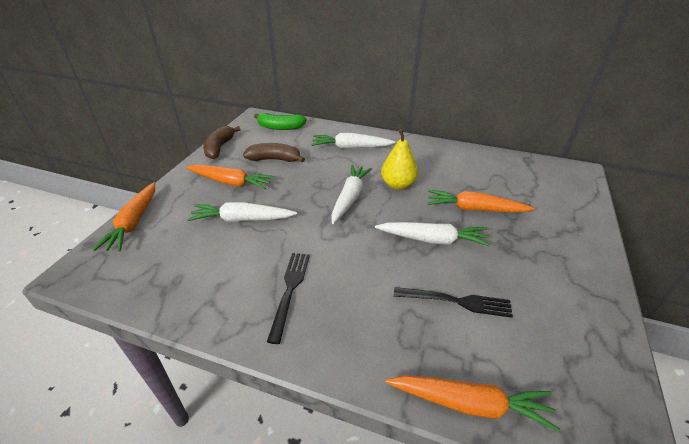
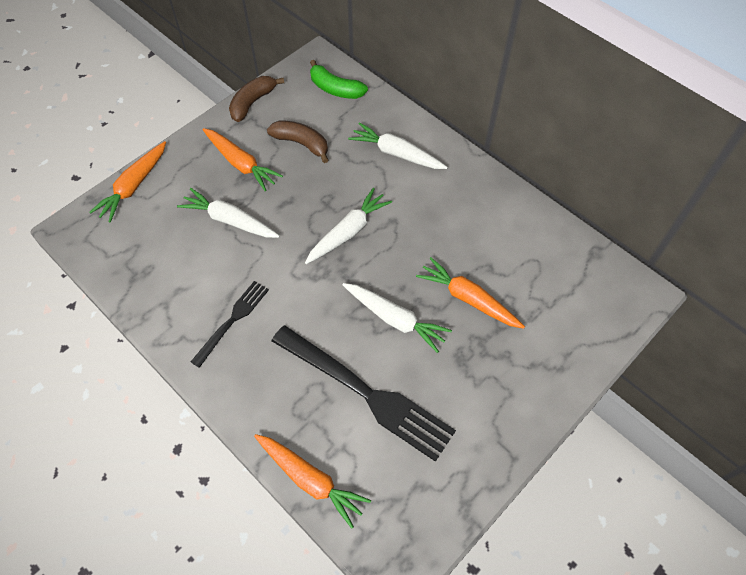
camera: 25 degrees right, 20 degrees up
yellow pear [381,129,418,190] -> none
black fork [394,287,513,318] -> black fork [271,325,456,462], size x1.85

